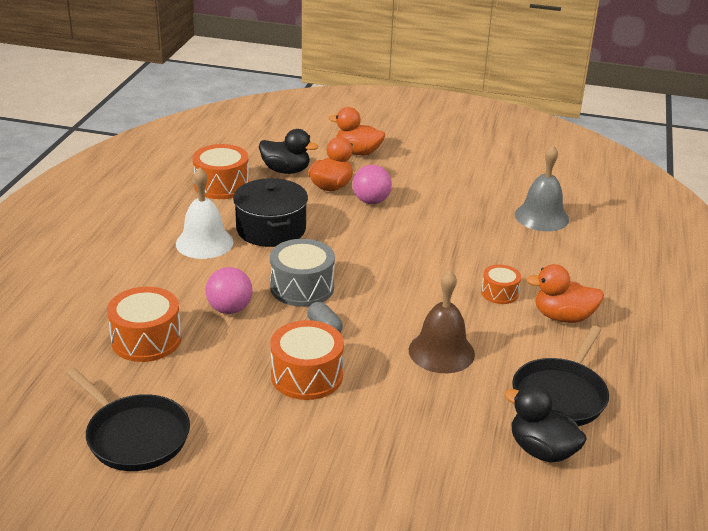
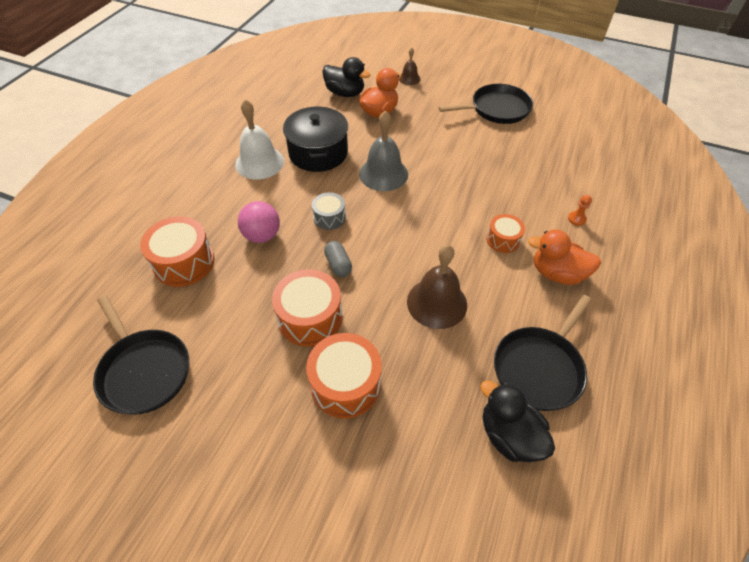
camera: 10 degrees right, 20 degrees up
orange drum [192,144,249,199] -> orange drum moved to [306,333,382,418]
grey drum [270,239,335,307] -> grey drum [312,192,346,230], size x0.59
orange duck [329,107,385,156] -> brown bell [399,47,421,85]
pink ball [352,165,392,204] -> none
grey bell [515,145,569,231] -> grey bell moved to [359,111,408,191]
none -> black pan [439,84,533,124]
none -> orange pawn [568,195,592,226]

